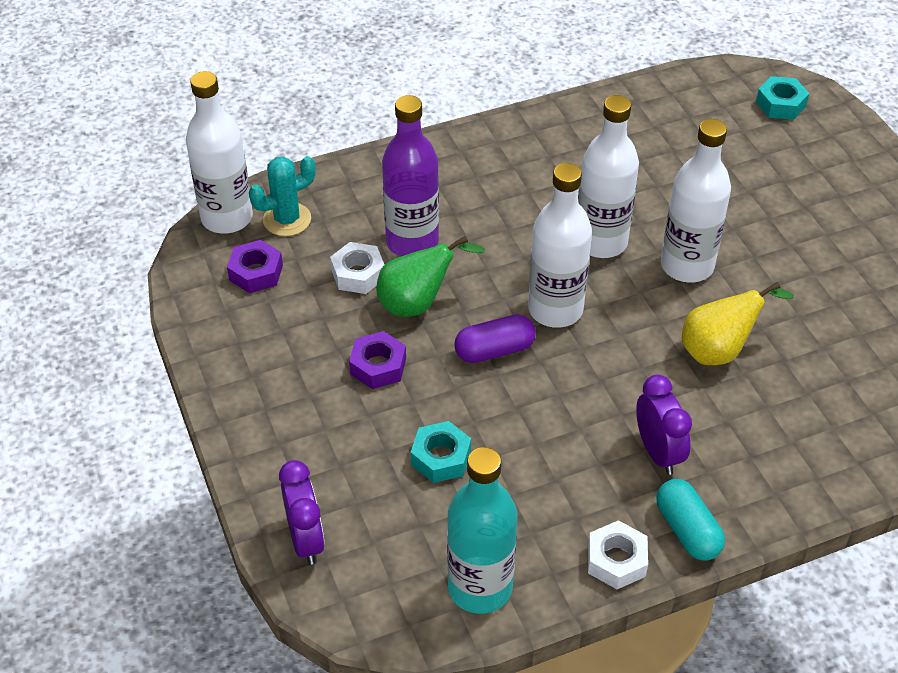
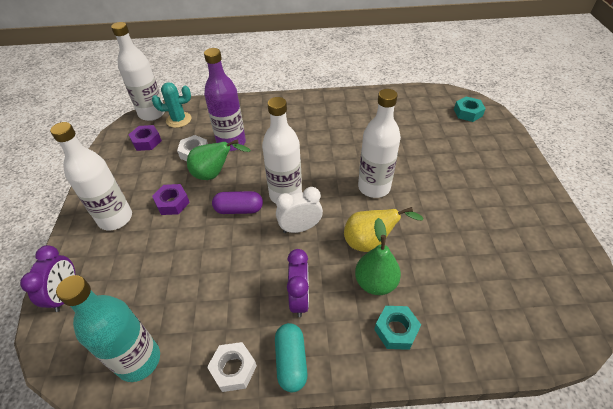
camera: 20 degrees right, 0 degrees up
turquoise nut [411,421,471,483] -> turquoise nut moved to [374,306,421,350]
white bottle [578,95,639,258] -> white bottle moved to [50,122,132,230]
none -> white clock [276,187,323,233]
none -> green pear [355,218,401,295]

